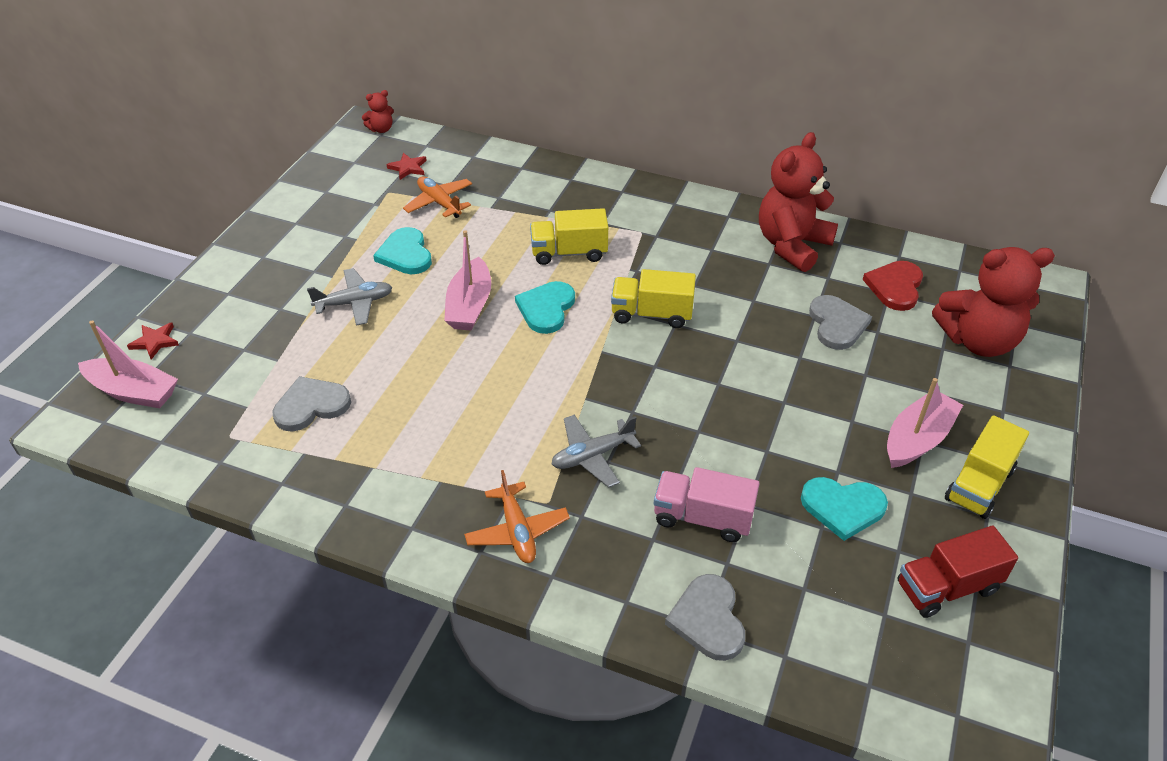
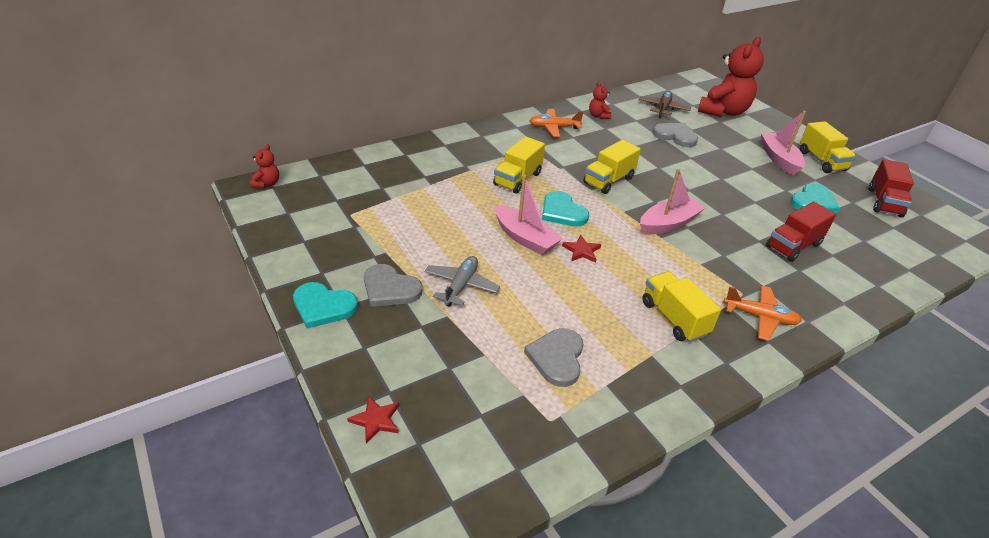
camera: 55 degrees left, 5 degrees down
pink boat [78,320,178,408] -> pink boat moved to [640,169,705,235]
turquoise heart [373,227,432,274] -> turquoise heart moved to [293,282,358,328]
red star [386,153,427,180] -> red star moved to [562,235,601,263]
orange plane [403,176,472,218] -> orange plane moved to [530,109,584,137]
grey plane [551,414,641,488] -> none
pink truck [654,467,760,542] -> red truck [766,202,836,262]
grey heart [665,574,745,661] -> grey heart moved to [364,264,422,307]
red teddy bear [759,132,838,272] -> red teddy bear [589,82,612,119], size x0.44
red heart [863,261,923,311] -> brown plane [638,91,691,118]
none -> yellow truck [642,271,721,342]

